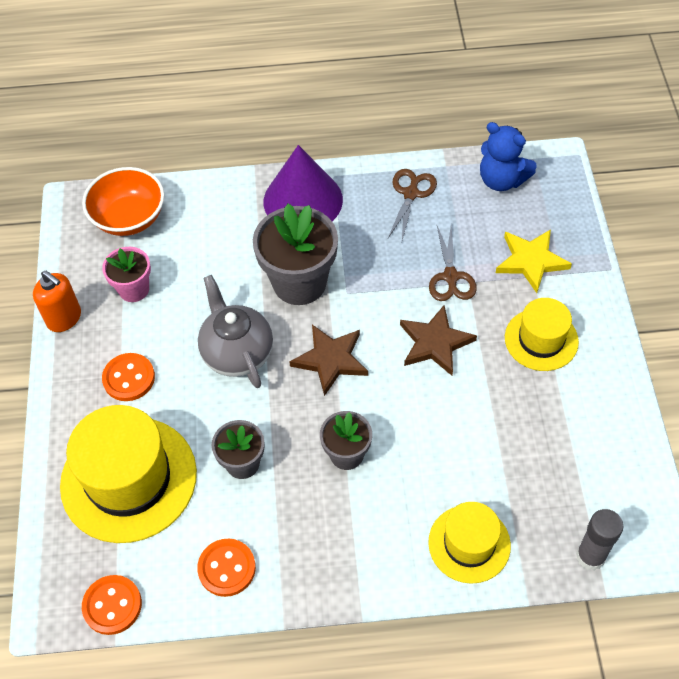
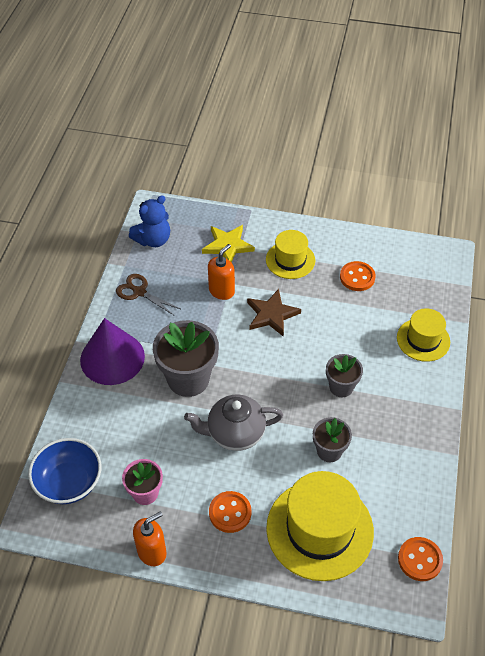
camera: 75 degrees left, 5 degrees down
orange bowl [82,167,164,236] -> blue bowl [28,438,101,504]
orange button [197,539,256,597] -> orange button moved to [340,261,376,291]
brown star [289,325,368,396] -> none
brown scissors [429,226,477,301] -> orange soap dispenser [208,244,235,300]
grey glue stick [576,509,623,571] -> none

